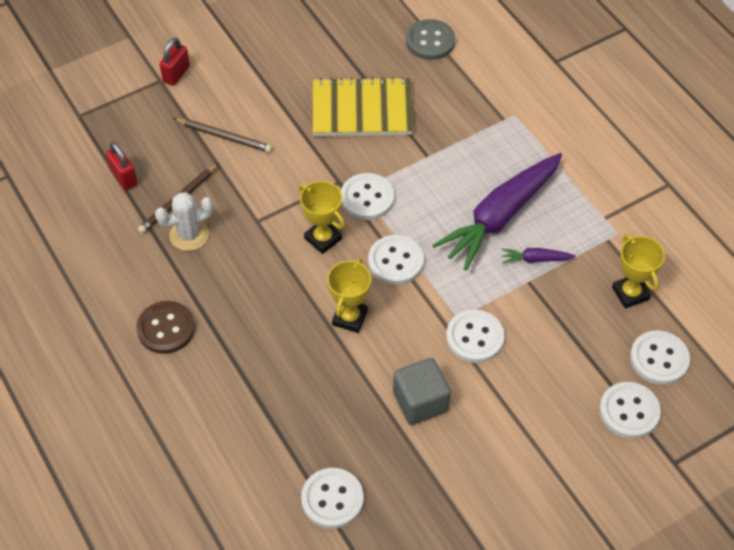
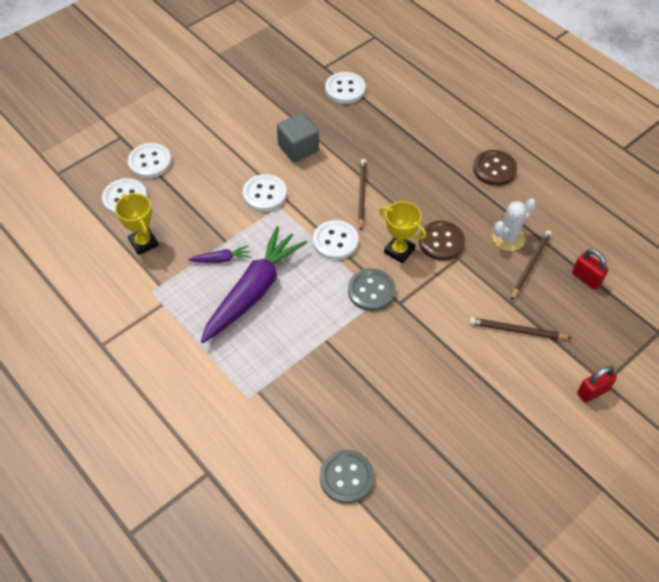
camera: 170 degrees right, 0 degrees up
red padlock [160,37,190,86] -> red padlock turned 45 degrees clockwise [577,366,617,403]
yellow notebook [313,77,413,136] -> none
yellow trophy [327,258,371,333] -> brown pencil [358,159,367,231]
white button [341,173,394,220] -> grey button [348,268,396,311]
none -> brown button [419,221,465,261]

